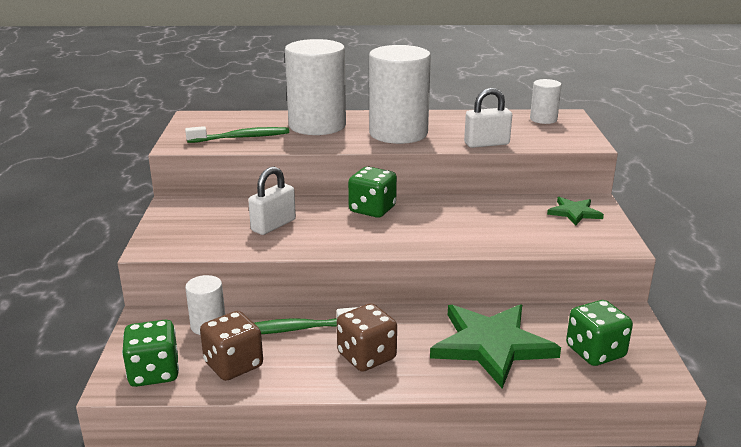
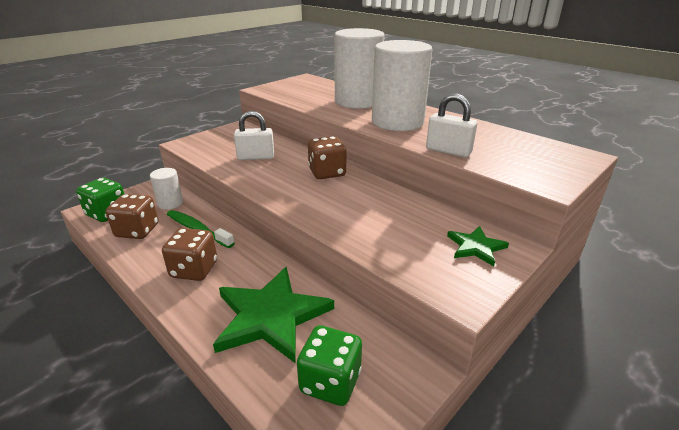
camera: 45 degrees right, 5 degrees up
green toothbrush [185,126,289,143] -> none
green dice [348,166,397,218] -> brown dice [308,136,347,179]
white cylinder [530,79,562,124] -> none

